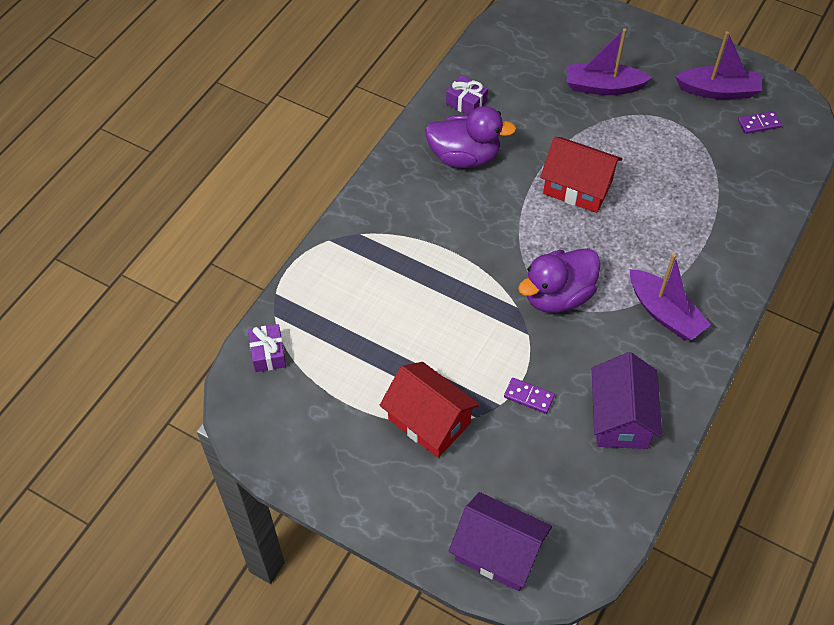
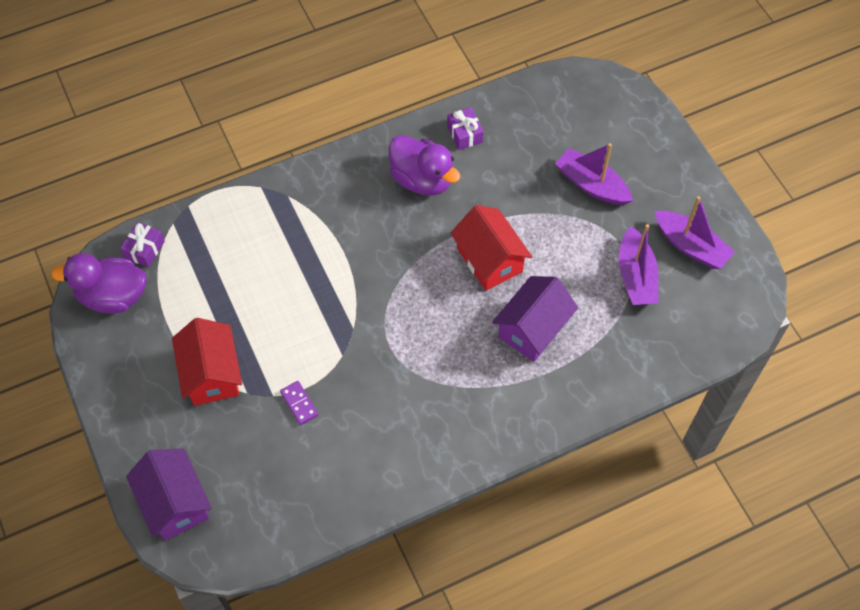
camera: 35 degrees right, 5 degrees up
purple duck [518,248,601,313] -> purple duck moved to [51,253,147,314]
purple house [592,352,662,449] -> purple house moved to [492,276,578,362]
purple boat [630,254,711,340] -> purple boat moved to [619,224,659,305]
purple domino [738,111,782,134] -> none

